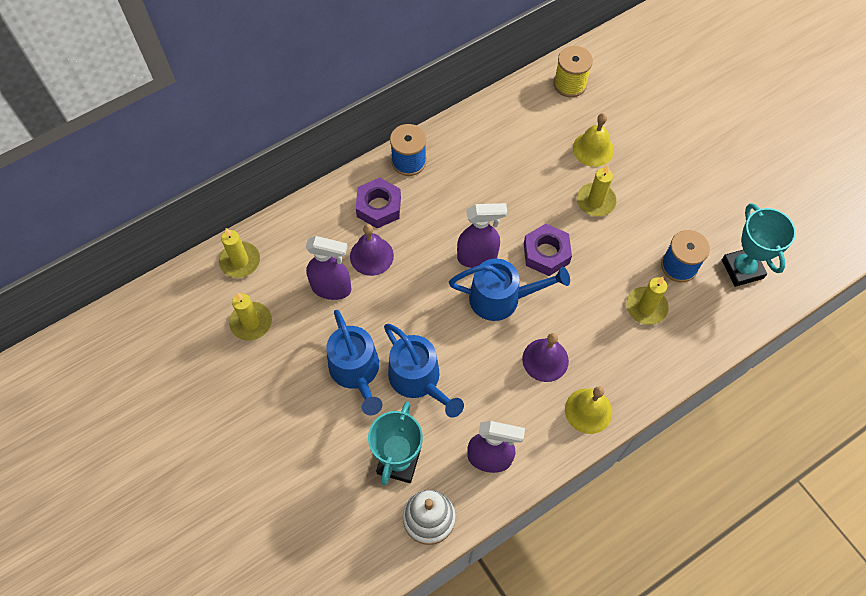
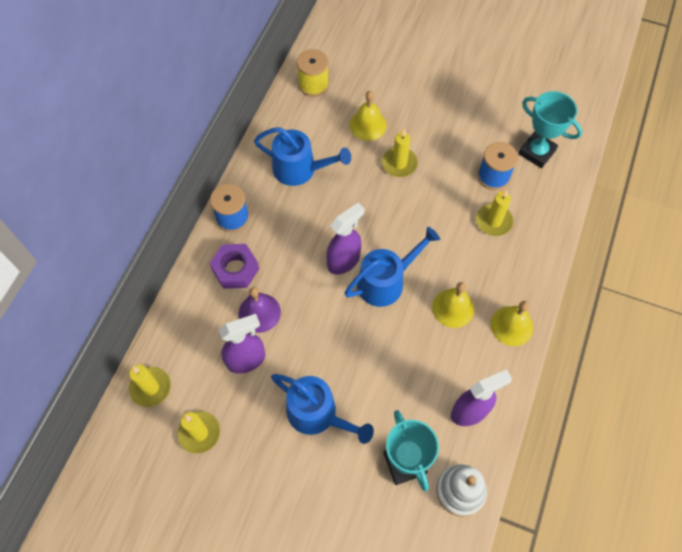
camera: 35 degrees left, 0 degrees up
blue watering can [384,324,464,418] -> blue watering can moved to [254,127,351,186]
purple bell [522,333,569,382] -> yellow bell [432,282,474,328]
purple nut [524,224,572,276] -> none

